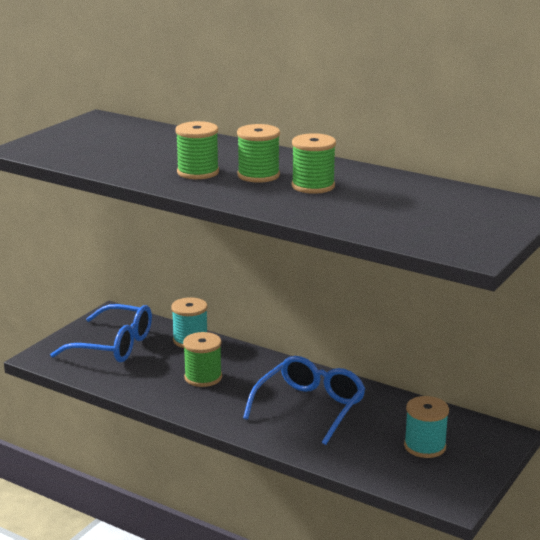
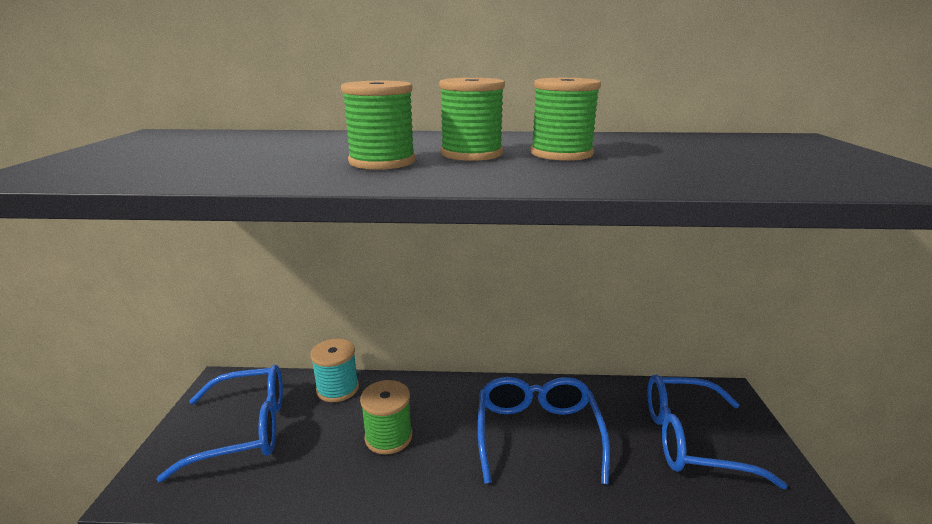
camera: 30 degrees left, 0 degrees up
turquoise spool [404,396,449,458] -> blue glasses [648,374,788,489]

